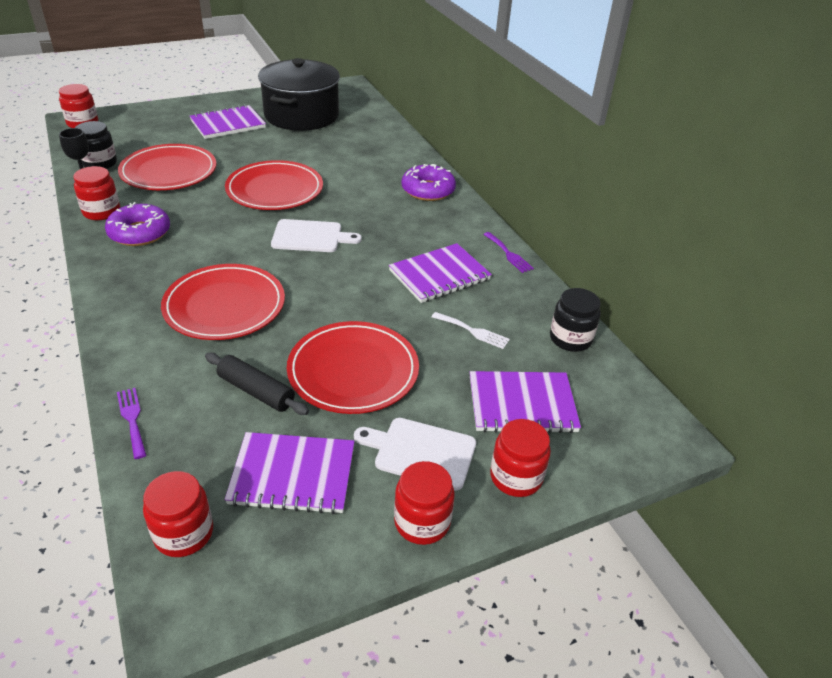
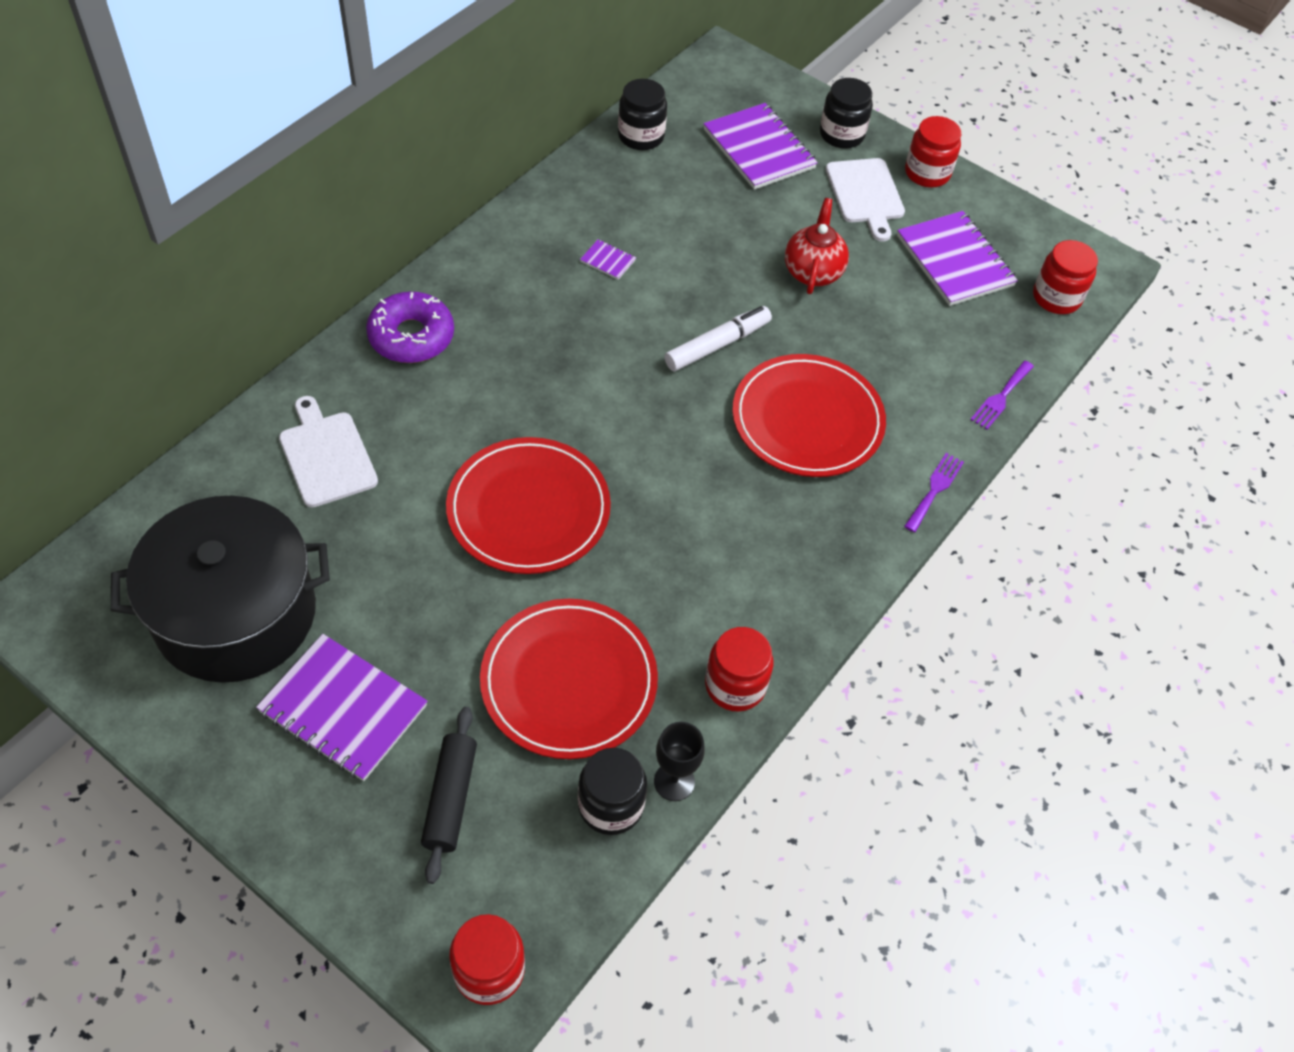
camera: 120 degrees left, 15 degrees up
purple donut [105,202,170,246] -> none
black rolling pin [205,353,309,415] -> black rolling pin moved to [421,707,477,884]
white cutting board [271,219,362,252] -> white cutting board moved to [279,396,378,508]
red plate [287,321,419,414] -> red teapot [785,198,849,294]
purple notebook [389,243,492,303] -> purple notebook [580,239,636,280], size x0.43
white fork [431,312,510,349] -> none
purple fork [483,232,534,273] -> purple fork moved to [904,453,964,532]
red jar [490,419,551,497] -> black jar [820,78,873,148]
none -> white marker [664,306,772,371]

